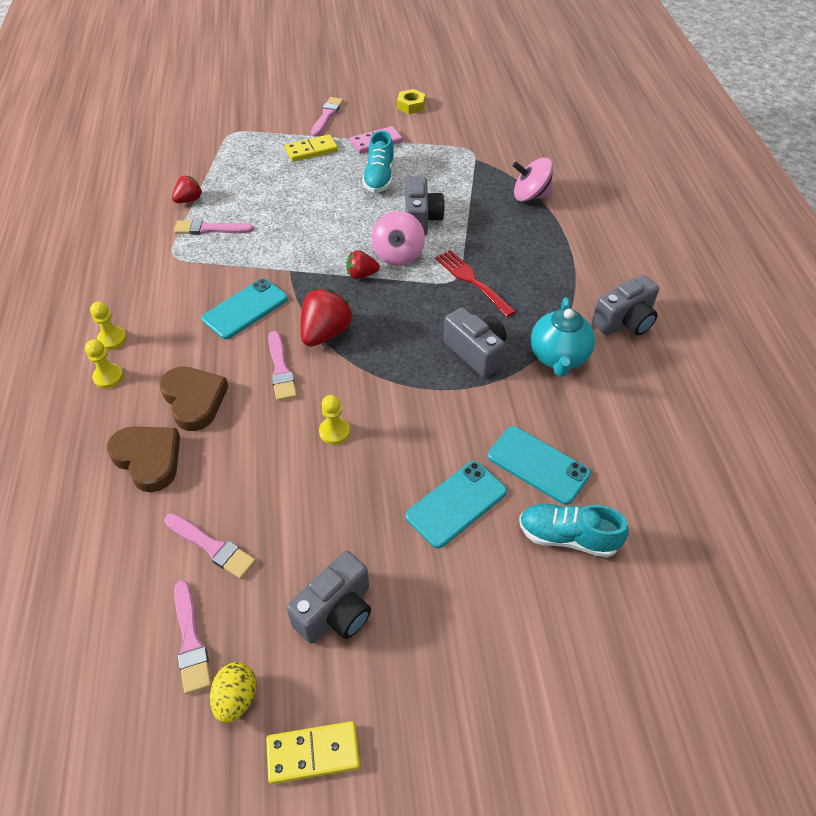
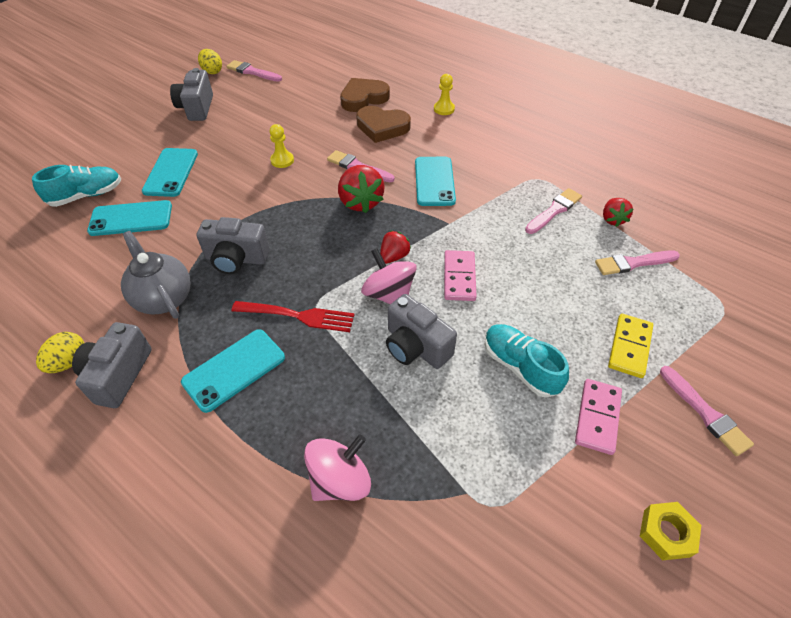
camera: 135 degrees right, 0 degrees up
yellow pawn [90,301,127,350] -> none
brown heart [107,426,180,492] -> brown heart turned 150 degrees clockwise [340,78,390,112]
pink brush [164,513,256,579] -> pink brush moved to [595,250,680,275]
yellow domino [266,721,360,784] -> none
turquoise teapot [531,297,595,377] -> grey teapot [121,231,191,319]
none -> yellow egg [36,332,84,373]
none -> turquoise phone [181,329,285,413]
none -> pink domino [444,250,477,301]

